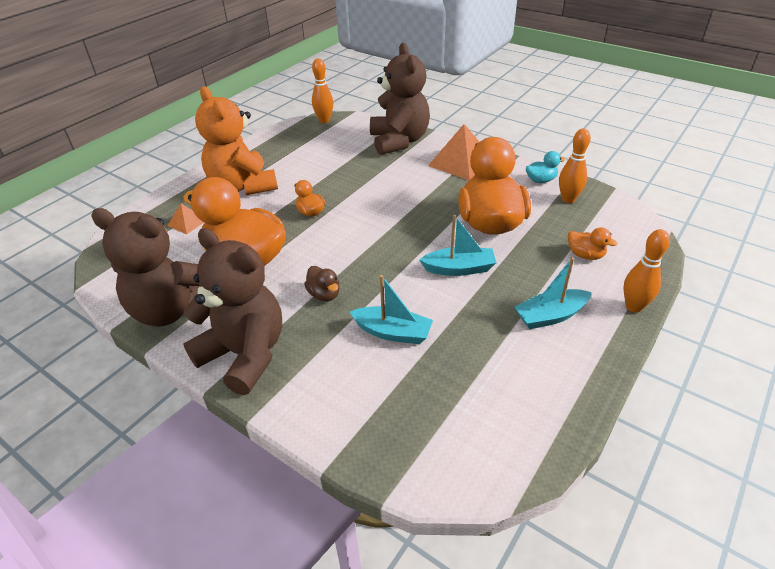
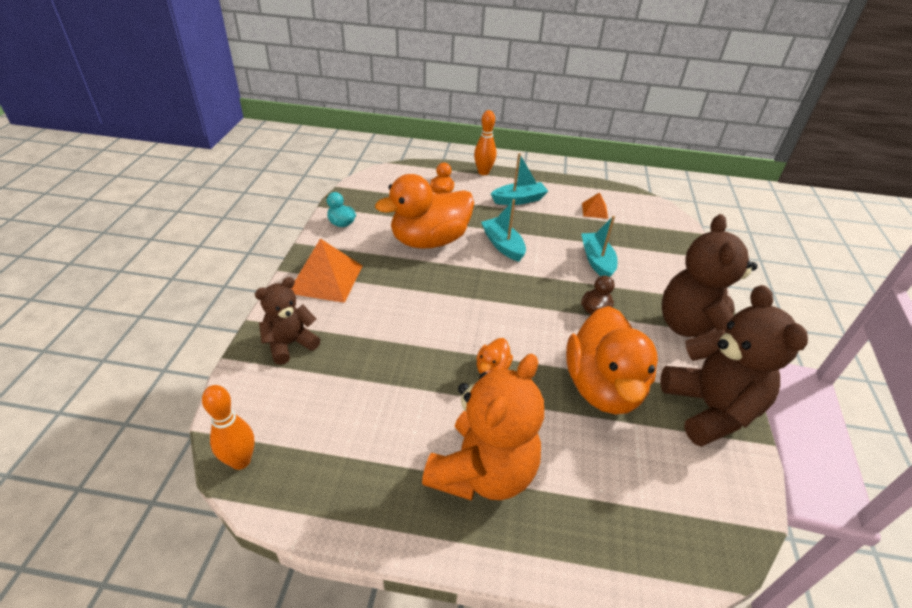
camera: 120 degrees left, 0 degrees up
orange pyramid [167,203,204,235] -> orange pyramid moved to [582,192,608,219]
brown teddy bear [370,43,430,155] -> brown teddy bear [255,277,320,365], size x0.58
turquoise boat [514,257,592,329] -> turquoise boat turned 60 degrees counterclockwise [491,153,548,205]
orange bowling pin [559,128,591,203] -> none

